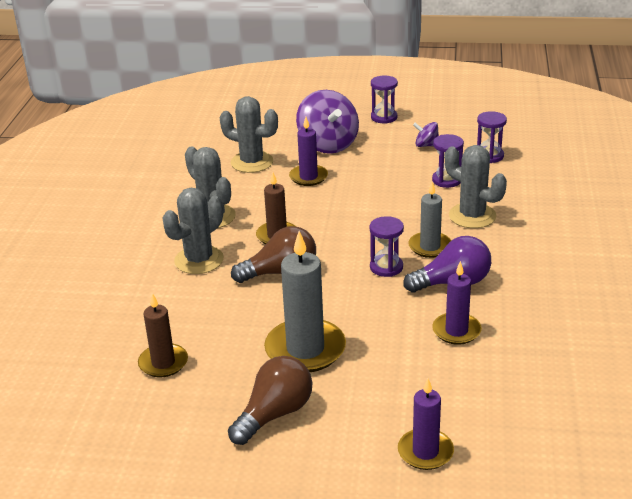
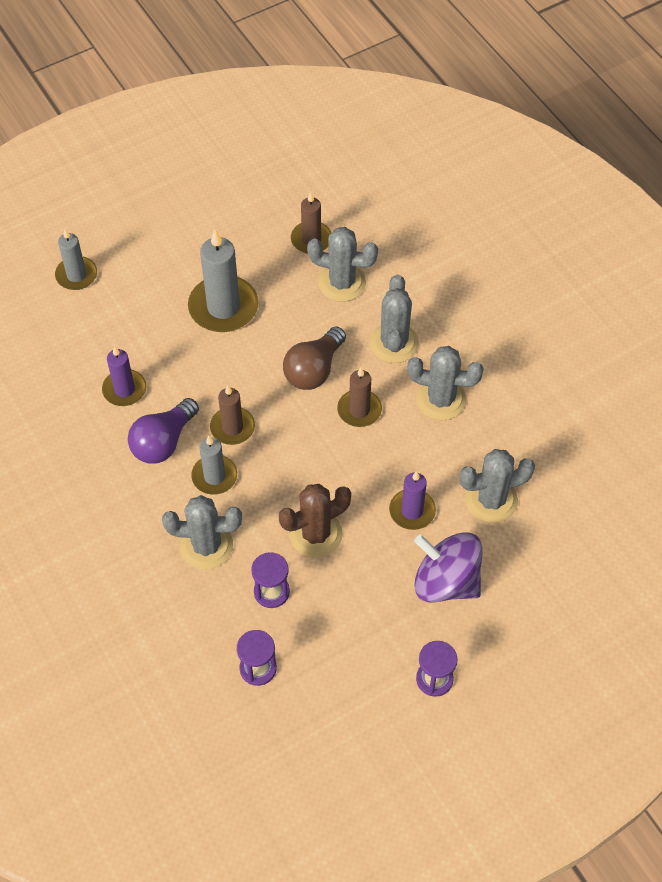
camera: 140 degrees right, 25 degrees up
brown light bulb [228,356,312,445] -> none
purple hourglass [369,216,404,277] -> brown candle [210,385,255,445]
purple candle [398,379,454,470] -> grey candle [55,229,97,290]
purple spinning top [413,122,439,147] -> none
none -> brown cactus [279,484,351,558]
none -> grey cactus [307,227,378,302]

